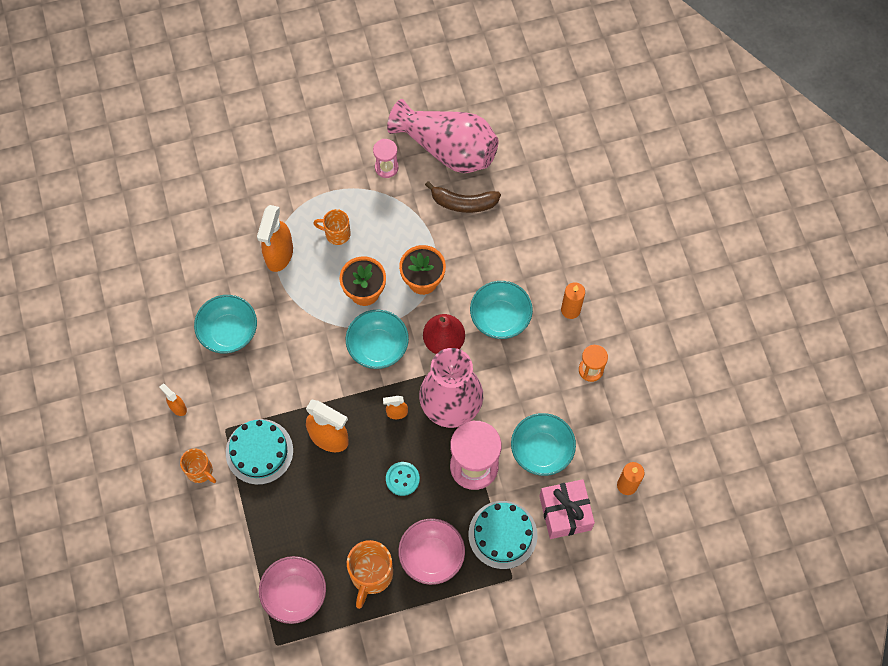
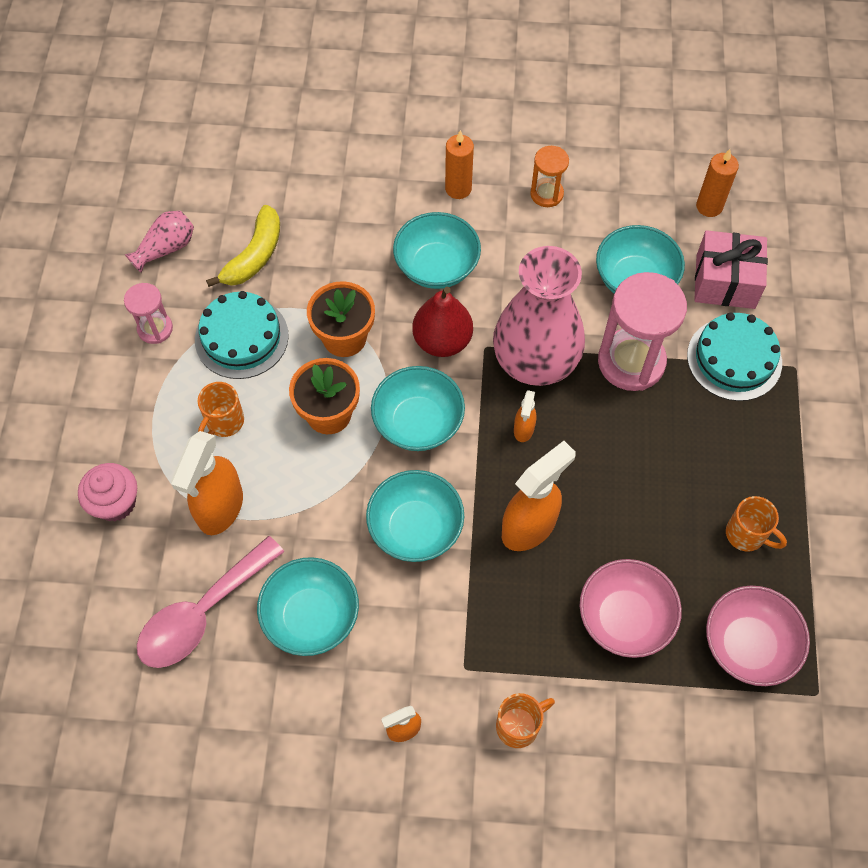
camera: 70 degrees left, 5 degrees down
turquoise cake [226,419,293,485] -> turquoise cake moved to [195,291,289,379]
orange spray bottle [257,205,293,272] -> orange spray bottle turned 75 degrees clockwise [171,431,243,535]
orange mug [347,540,393,609] -> orange mug [726,496,787,552], size x0.64
turquoise button [386,462,420,496] -> none
pink vase [387,99,498,173] -> pink vase [125,211,194,273], size x0.45
pink bowl [398,518,465,585] -> pink bowl moved to [580,559,682,658]
brown banana [425,181,501,213] -> yellow banana [206,205,280,287]
none -> pink cupcake [78,463,137,522]
none -> pink spoon [137,536,284,668]
none -> turquoise bowl [366,470,464,562]

